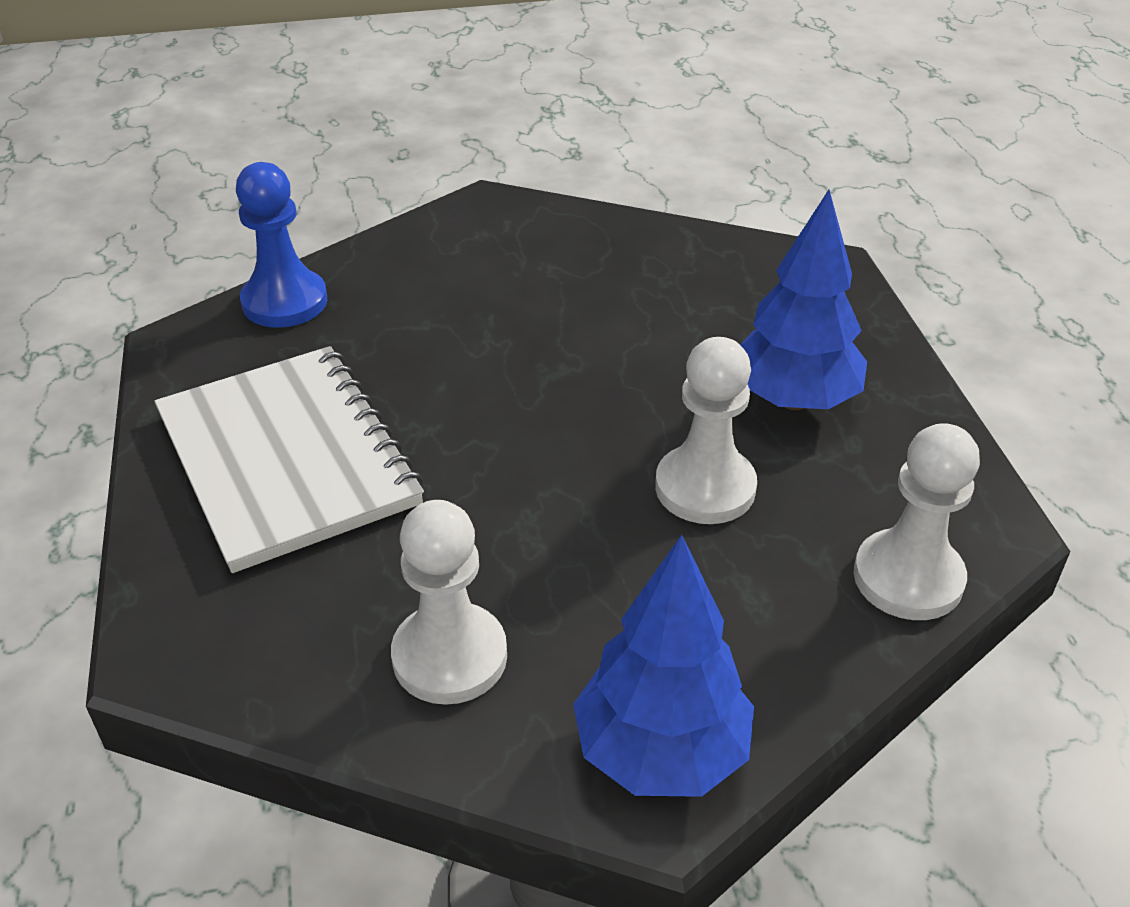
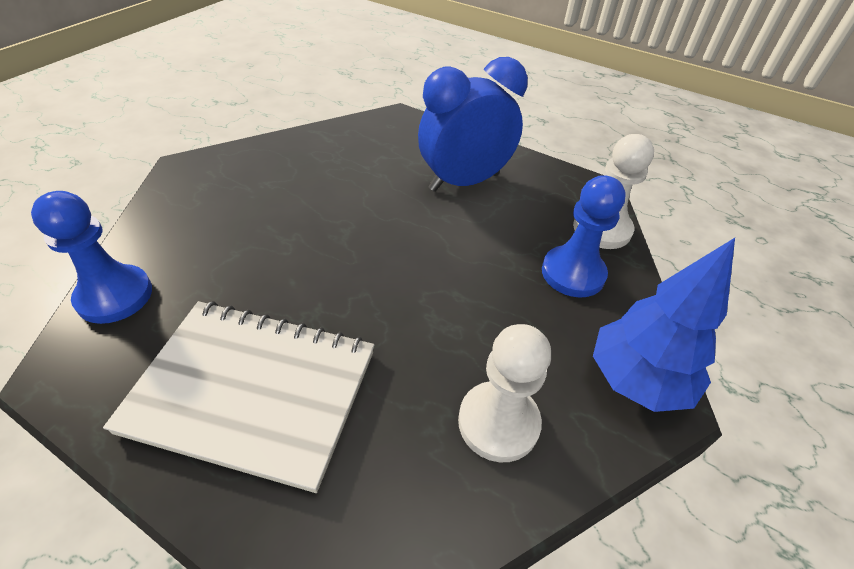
camera: 50 degrees left, 5 degrees up
white pawn [655,337,757,524] -> none
blue tree [740,190,867,410] -> blue clock [418,57,528,192]
none -> blue pawn [542,175,626,297]

